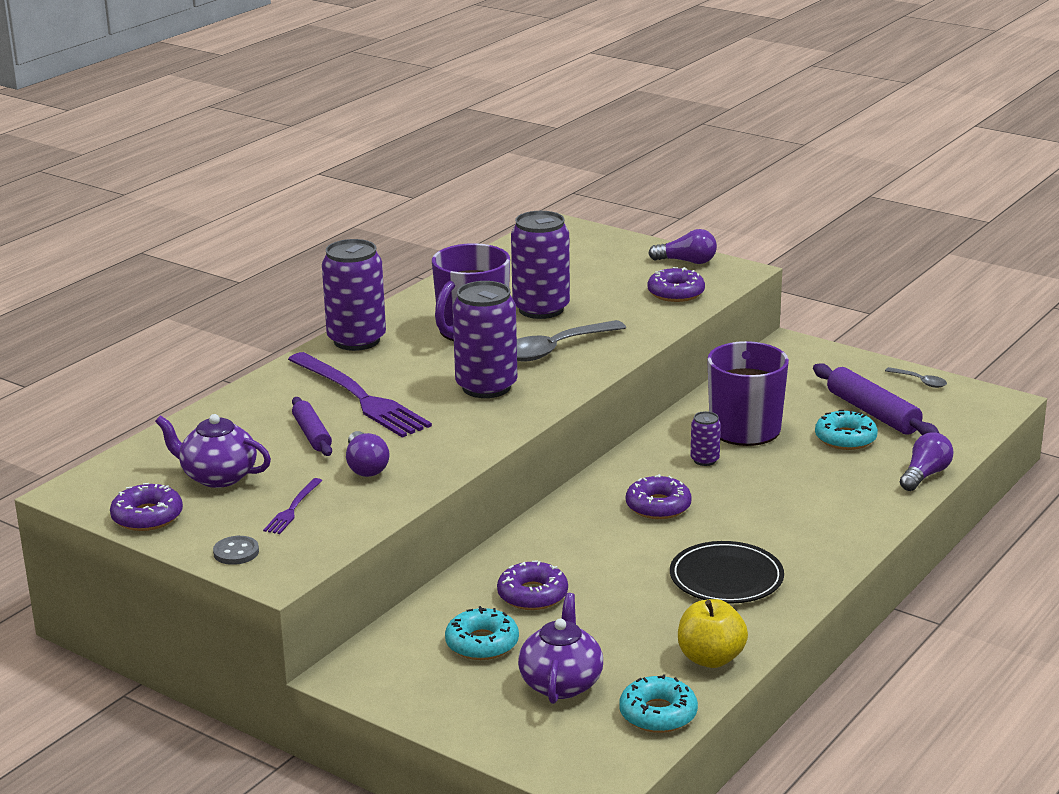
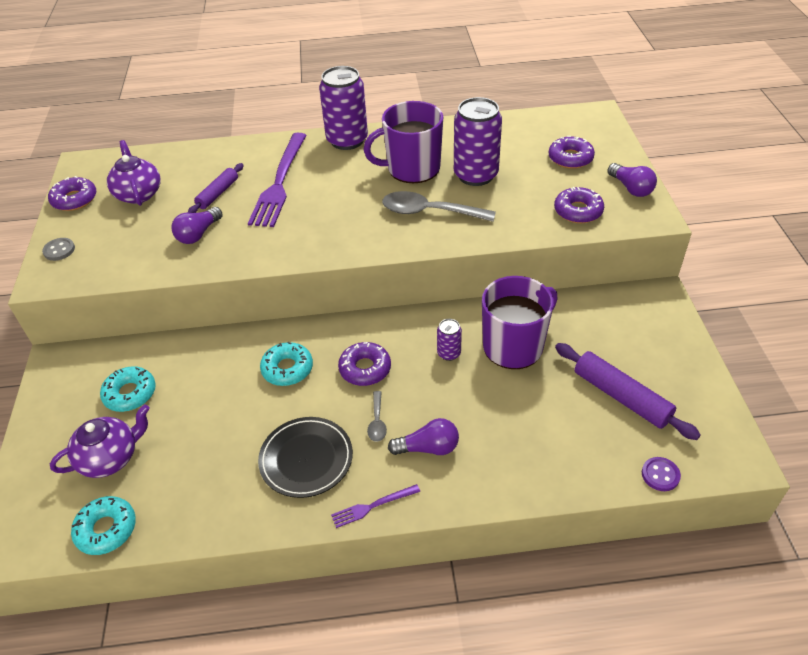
camera: 50 degrees right, 20 degrees up
purple fork [263,478,322,534] -> purple fork moved to [331,484,420,528]
purple can [452,281,517,398] -> none
purple donut [497,561,568,610] -> purple donut moved to [548,136,595,169]
yellow apple [678,599,748,668] -> none
purple rolling pin [813,363,939,435] -> purple rolling pin turned 60 degrees counterclockwise [555,343,701,440]
turquoise donut [815,410,878,450] -> turquoise donut moved to [260,342,313,386]
grey spoon [885,367,947,388] -> grey spoon moved to [367,391,387,442]
purple light bulb [900,433,954,491] -> purple light bulb moved to [388,418,459,455]
none -> purple button [642,457,681,491]

